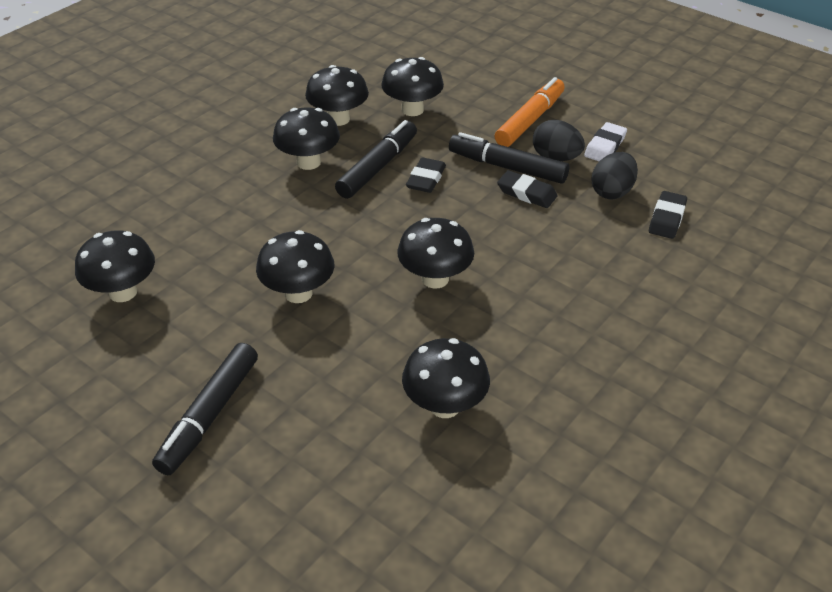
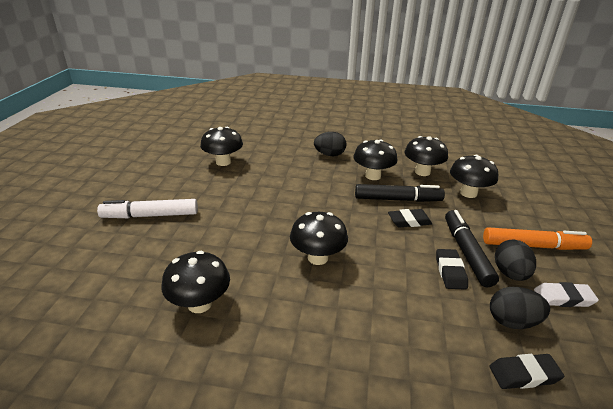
camera: 60 degrees right, 10 degrees down
black marker [152,343,258,475] -> white marker [97,199,198,218]
black mushroom [256,230,334,303] -> none
none -> black egg [314,132,347,156]

